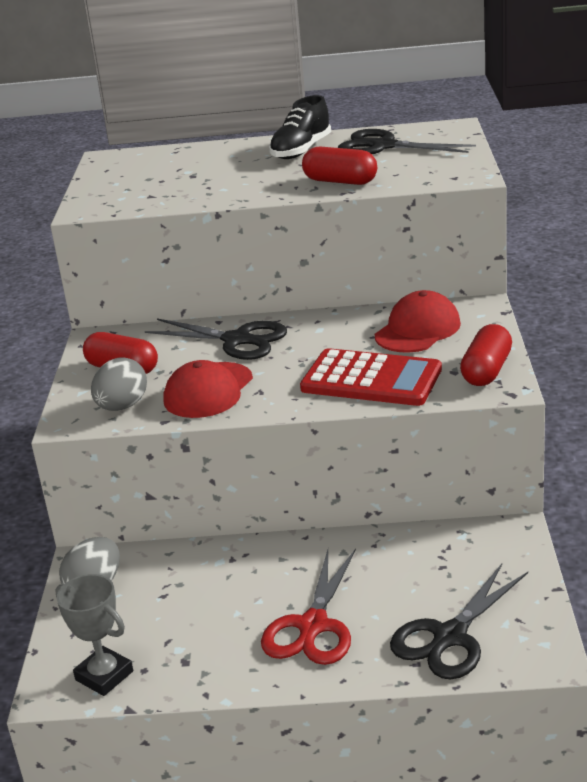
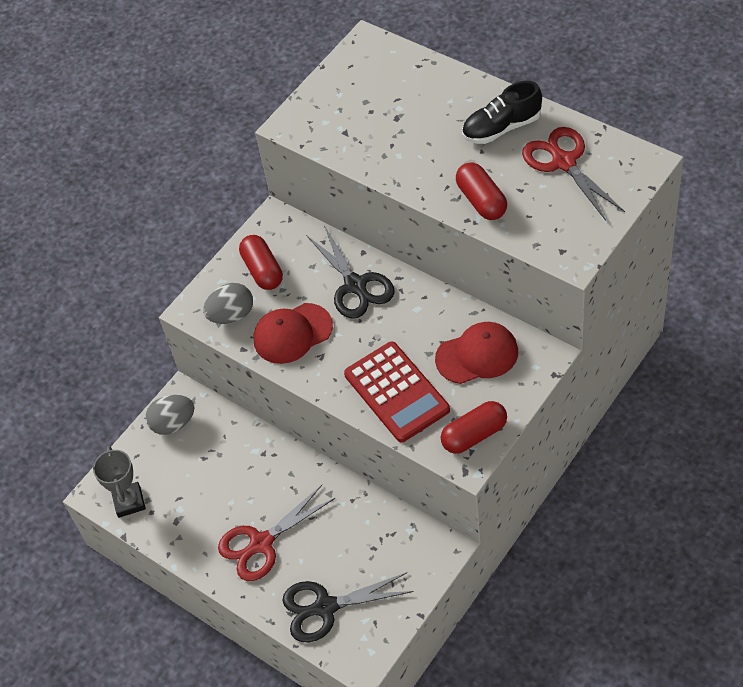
camera: 40 degrees right, 25 degrees up
black scissors [338,129,476,154] -> red scissors [522,127,625,221]

